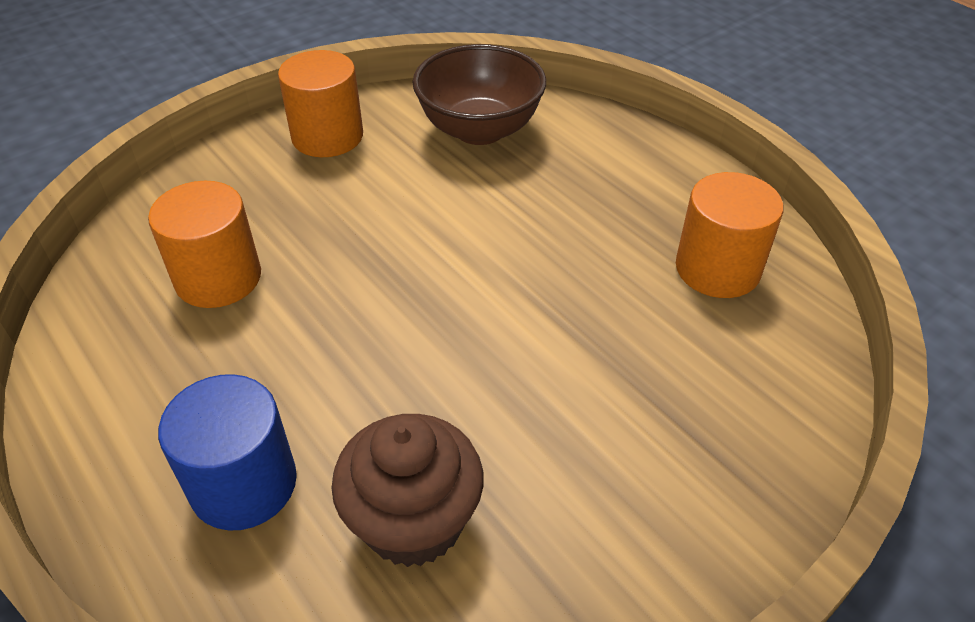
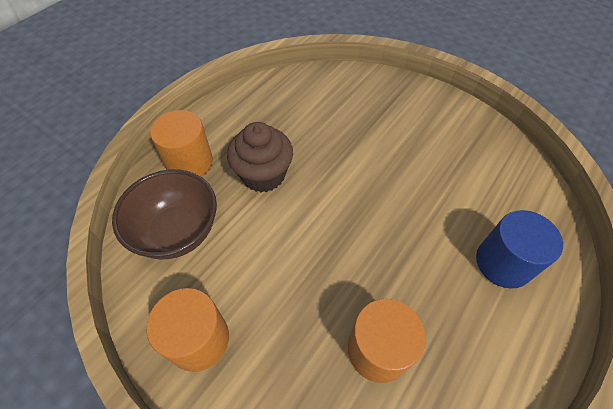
camera: 105 degrees left, 10 degrees up
brown cupcake [332,414,484,567] -> brown cupcake moved to [227,122,293,192]
orange cylinder [676,172,784,298] -> orange cylinder moved to [150,110,213,177]

